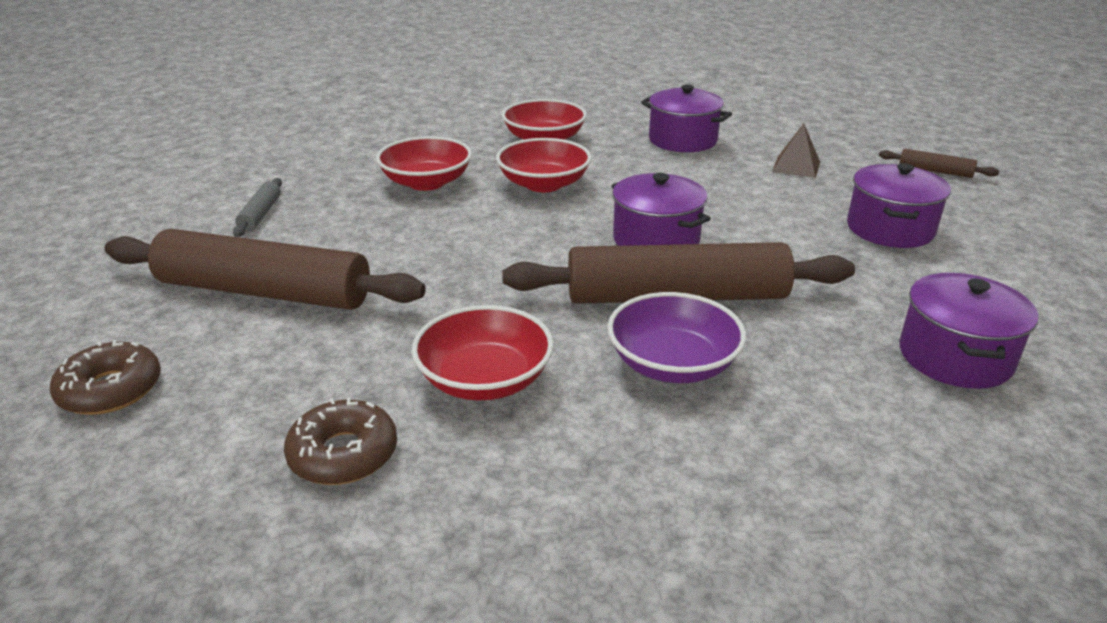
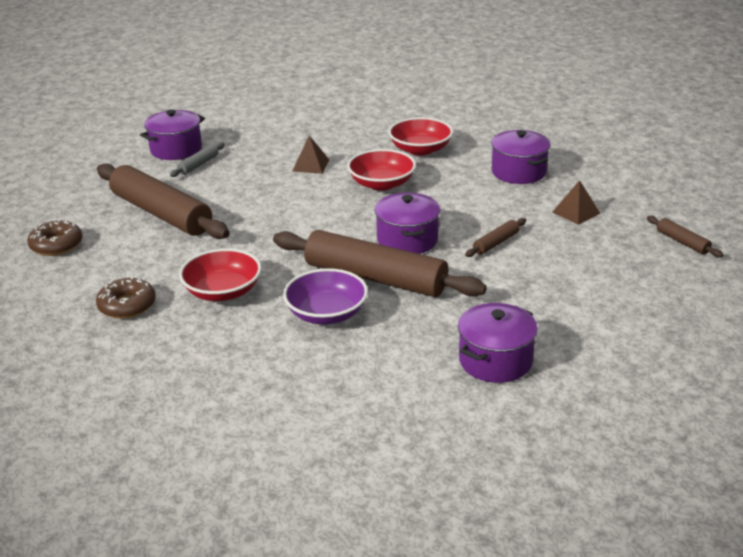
camera: 30 degrees right, 0 degrees up
red bowl [376,136,472,191] -> brown pyramid [292,136,329,174]
purple pot [847,163,951,248] -> purple pot moved to [140,110,205,160]
none -> brown rolling pin [465,218,526,257]

